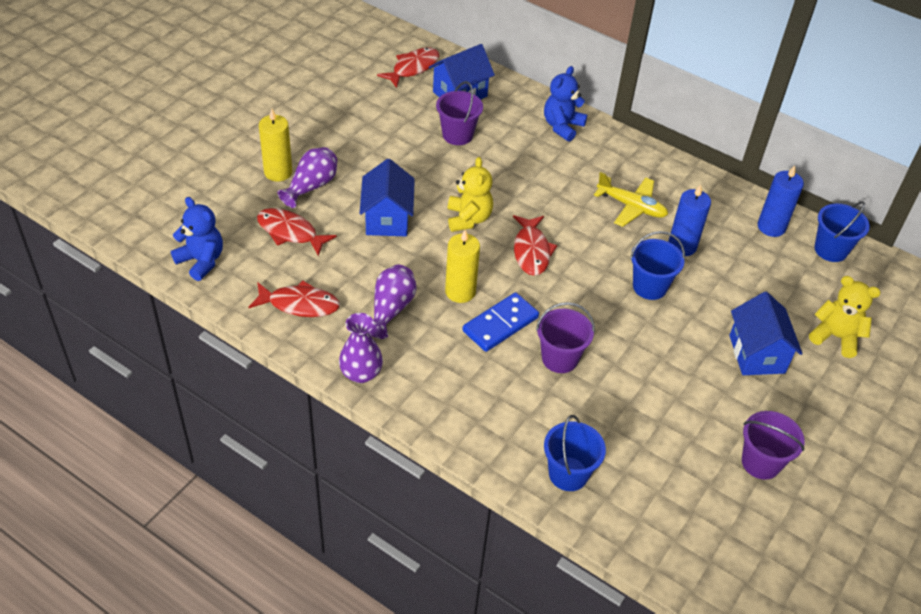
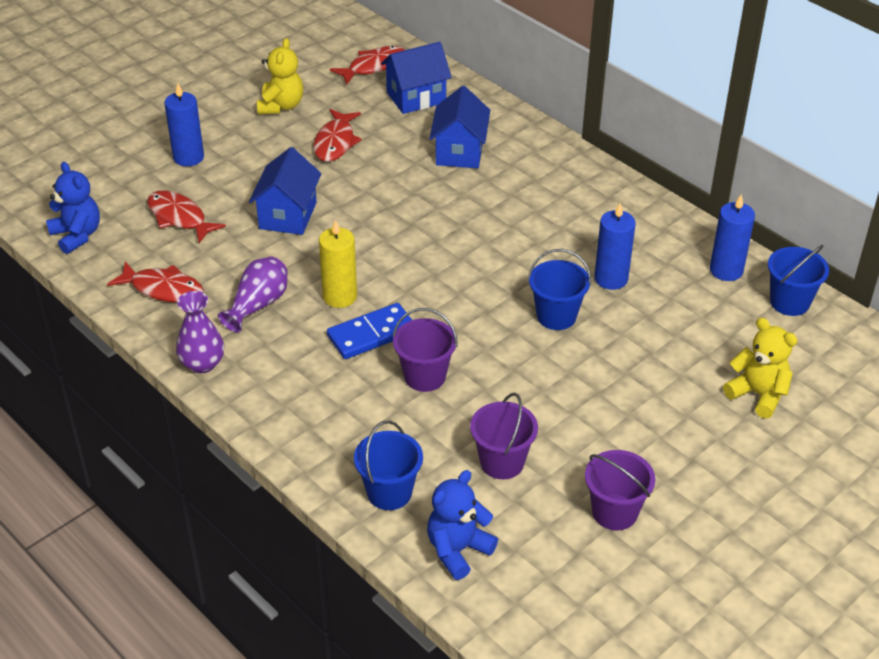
camera: 15 degrees right, 5 degrees down
yellow candle [259,109,292,181] -> blue candle [165,83,204,166]
purple vase [277,147,337,208] -> none
purple bucket [436,81,483,145] -> purple bucket moved to [470,393,538,479]
yellow teddy bear [448,157,493,232] -> yellow teddy bear moved to [257,38,303,114]
red fish [513,215,557,276] -> red fish moved to [314,109,362,162]
blue teddy bear [544,66,587,142] -> blue teddy bear moved to [427,470,498,580]
yellow plane [594,172,668,227] -> none
blue house [729,292,803,375] -> blue house moved to [429,86,490,168]

